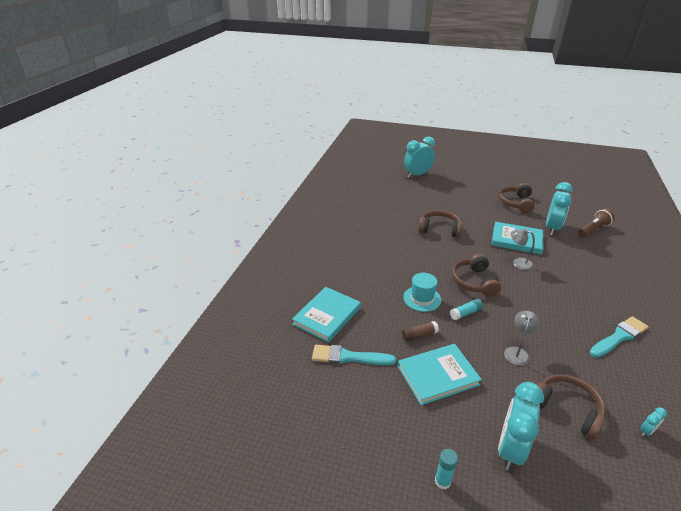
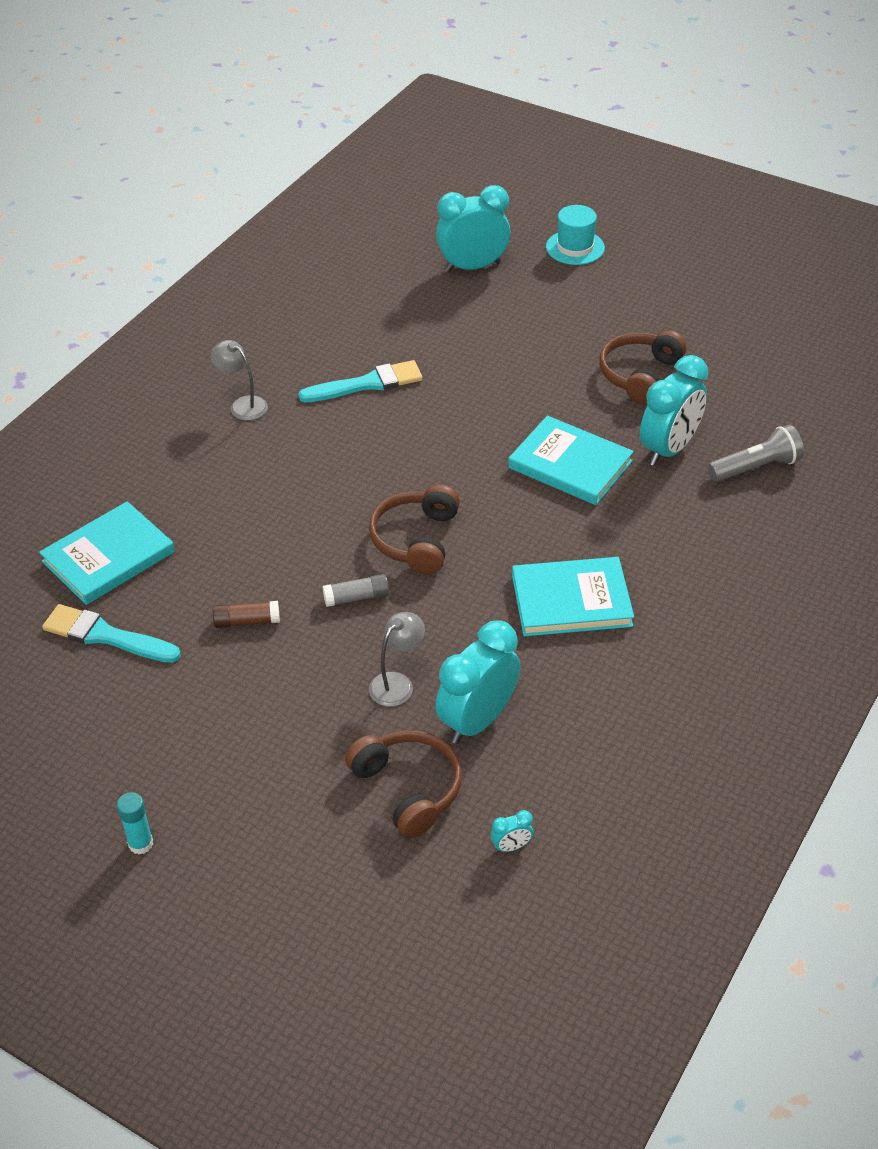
camera: 15 degrees right, 10 degrees up
turquoise book [398,344,482,405] -> turquoise book moved to [512,557,634,636]
turquoise hat [403,273,441,312] -> turquoise hat moved to [546,205,605,265]
brown headphones [418,210,463,238] -> none
turquoise glue stick [450,299,483,320] -> grey glue stick [323,574,389,607]
turquoise clock [498,382,544,470] -> turquoise clock moved to [435,620,520,744]
grey lamp [510,229,535,270] -> grey lamp moved to [211,340,268,420]
brown flashlight [578,209,614,237] -> grey flashlight [708,425,804,482]
turquoise brush [590,316,649,358] -> turquoise brush moved to [298,360,423,402]

